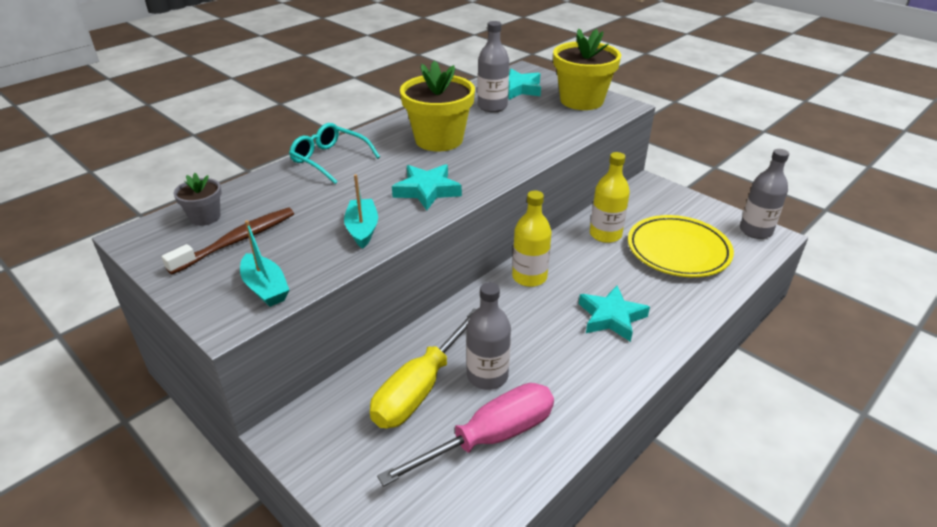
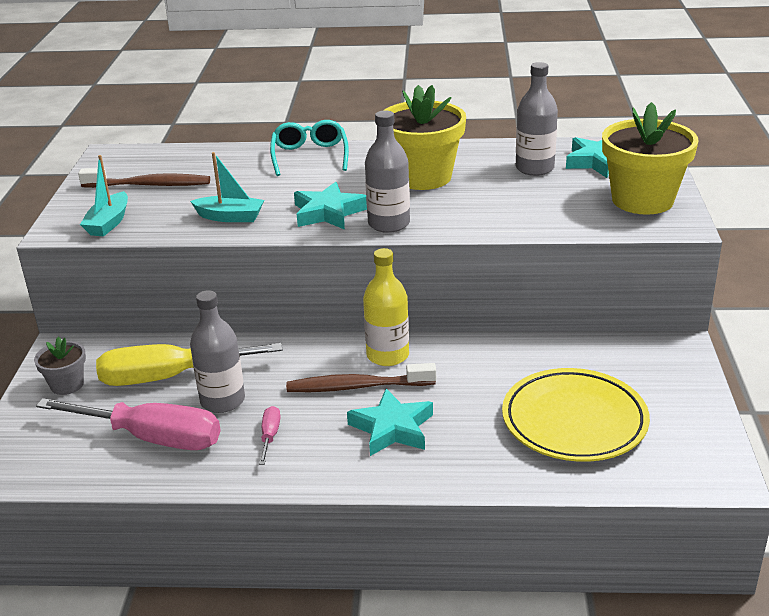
camera: 50 degrees right, 5 degrees down
grey flower pot [174,173,222,226] -> grey flower pot moved to [34,337,86,395]
turquoise boat [344,174,378,249] -> turquoise boat turned 60 degrees clockwise [190,152,264,222]
yellow bottle [590,152,630,243] -> none
grey bottle [740,149,789,239] -> grey bottle moved to [365,110,410,233]
none -> pink screwdriver [259,406,281,465]
none -> brown toothbrush [286,363,436,392]

